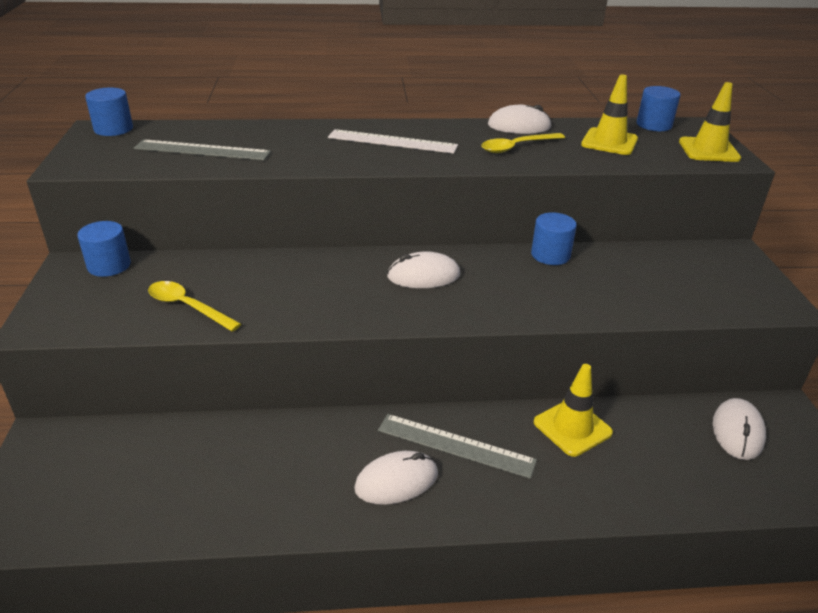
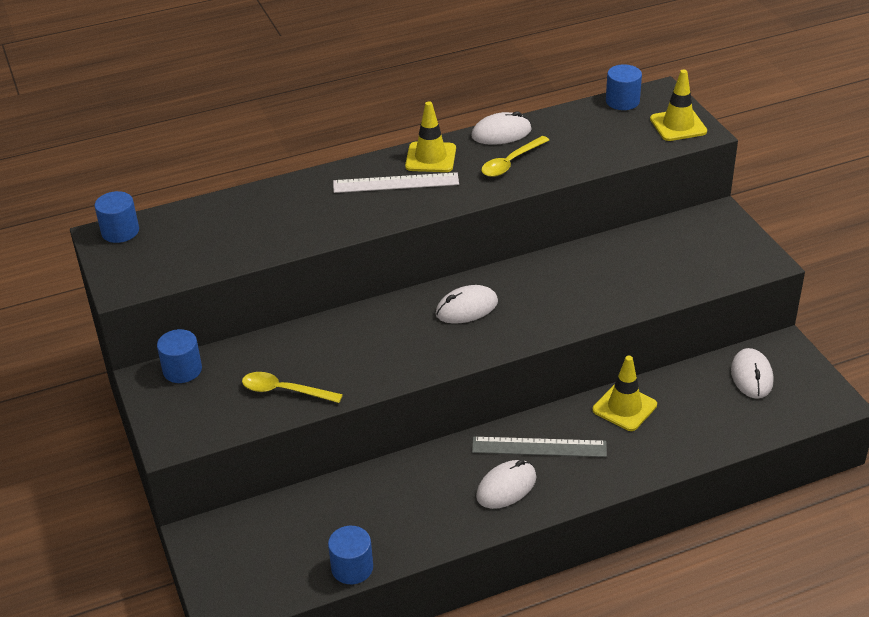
camera: 15 degrees left, 5 degrees up
grey ruler [134,140,271,161] -> none
blue cylinder [531,212,577,265] -> blue cylinder moved to [328,526,373,584]
yellow traffic cone [581,75,638,155] -> yellow traffic cone moved to [405,101,456,172]

